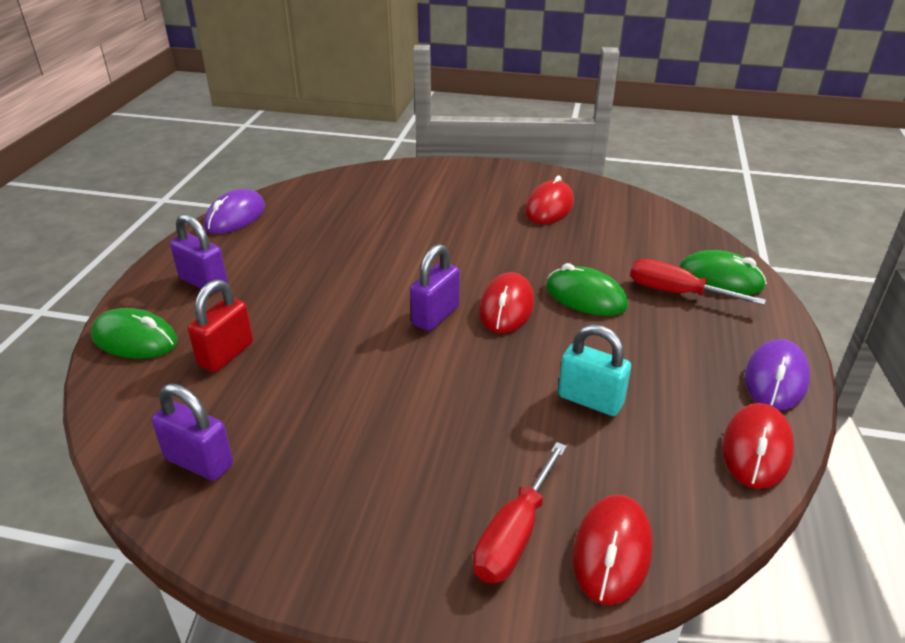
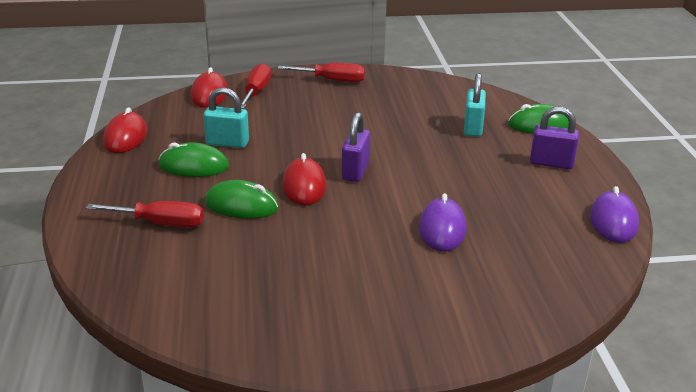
camera: 160 degrees right, 5 degrees down
purple padlock [152,384,233,481] -> none
red padlock [188,279,253,372] -> turquoise padlock [464,73,486,137]
red mouse [525,176,574,224] -> none
green mouse [679,250,767,295] -> green mouse moved to [158,142,229,177]
purple mouse [745,339,810,411] -> purple mouse moved to [419,193,467,251]
none -> red screwdriver [277,63,365,83]

